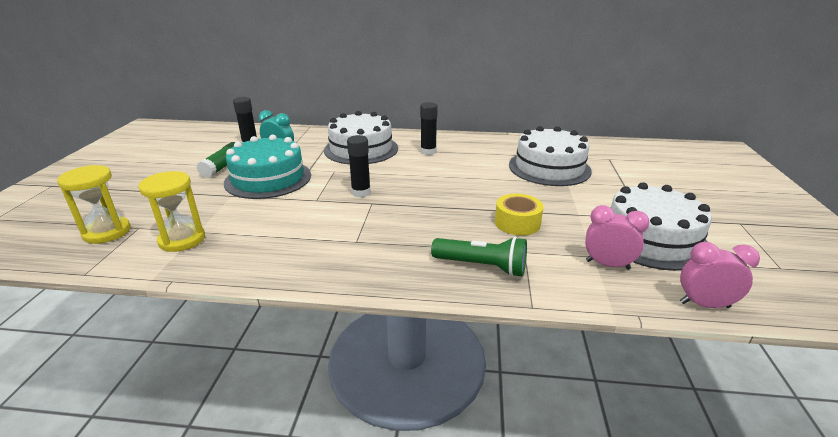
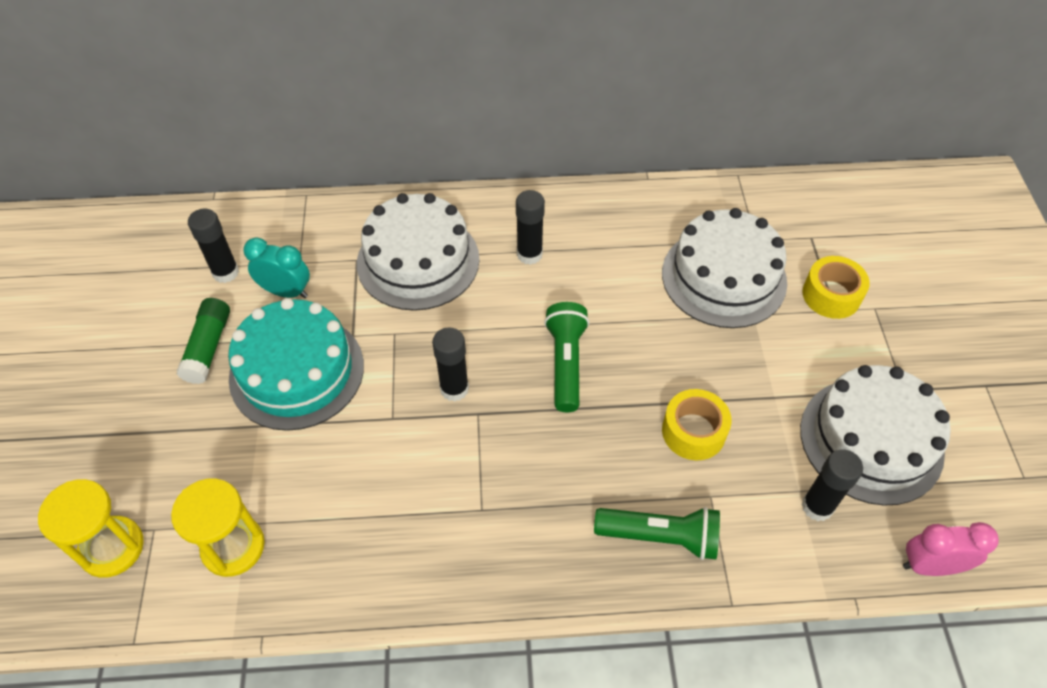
camera: 10 degrees left, 25 degrees up
pink clock [585,205,650,270] -> black glue stick [802,449,863,521]
none -> green flashlight [544,302,589,412]
none -> yellow tape [803,256,870,319]

